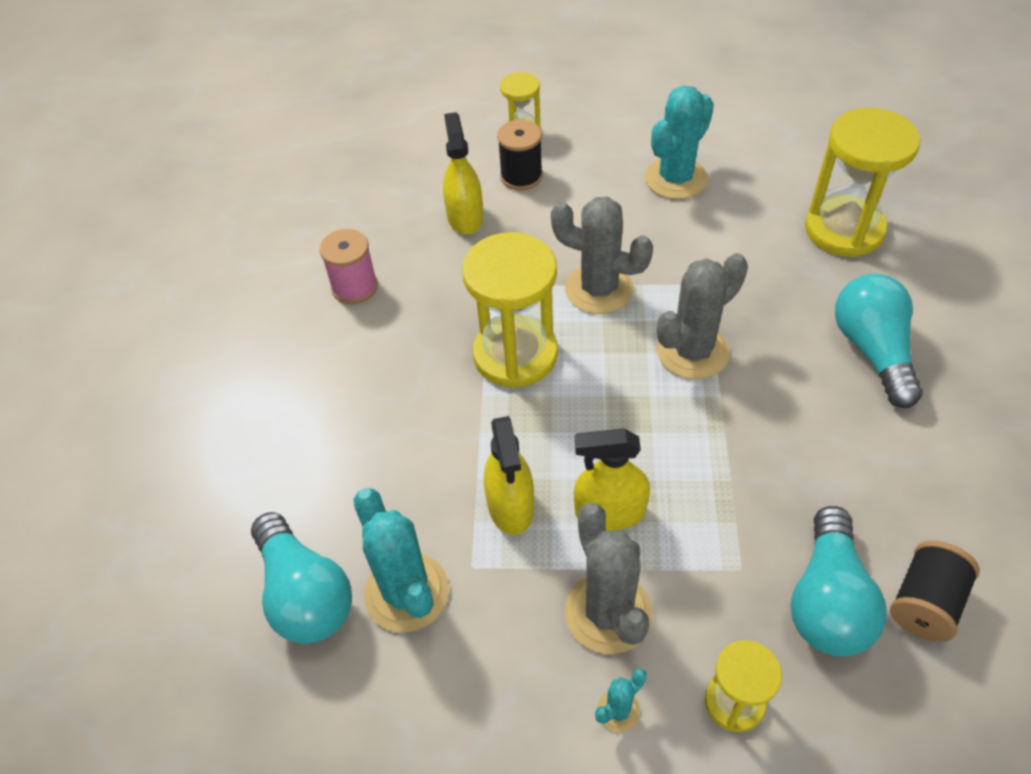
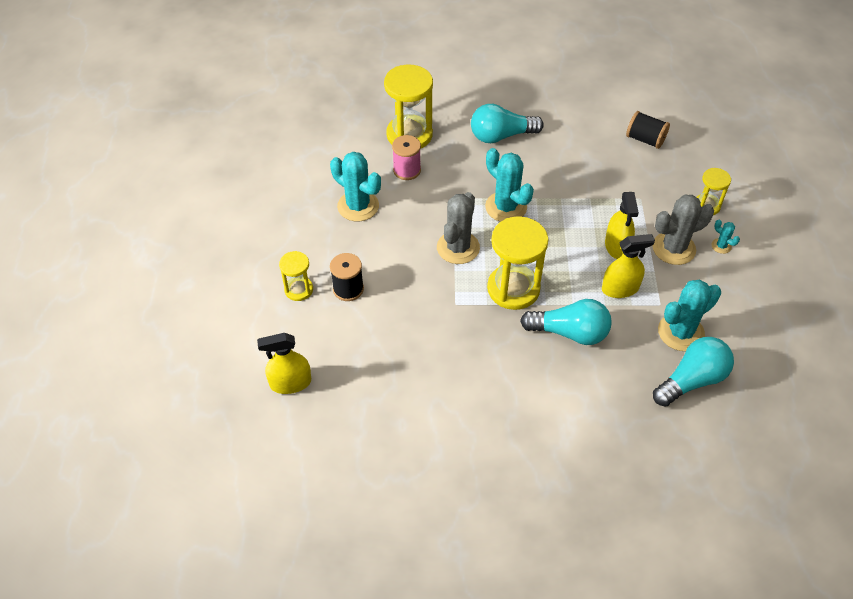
camera: 95 degrees left, 0 degrees up
pink spool [320,229,378,304] -> pink spool moved to [392,135,421,180]
yellow spray bottle [443,112,483,234] -> yellow spray bottle moved to [257,333,311,394]
grey cactus [657,253,748,379] -> turquoise cactus [485,148,534,222]
turquoise light bulb [791,506,887,657] -> turquoise light bulb moved to [520,299,612,345]

